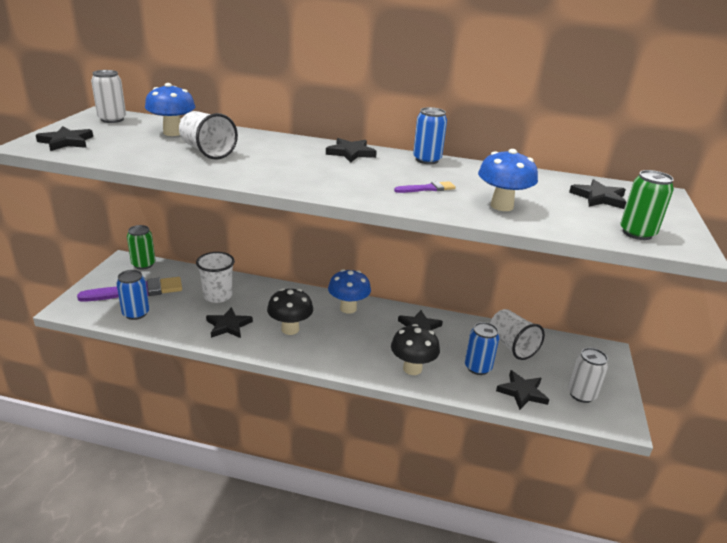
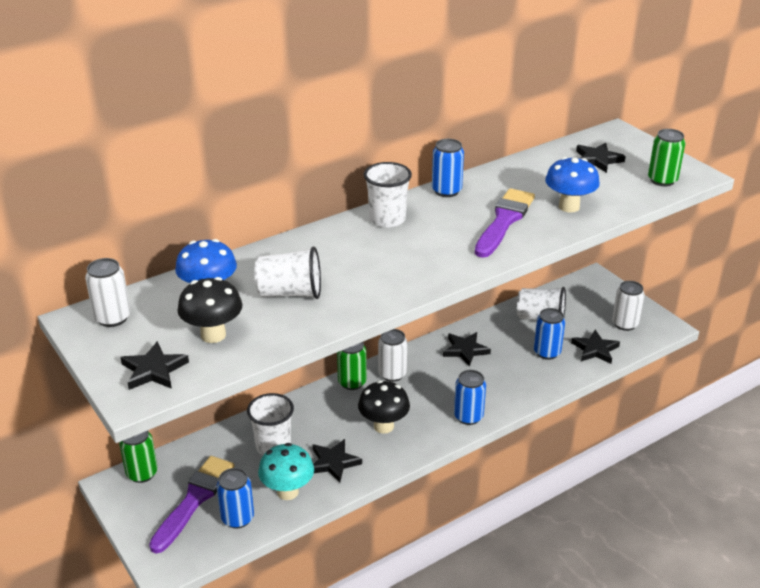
camera: 45 degrees left, 5 degrees up
black star [326,138,377,163] -> white cup [364,162,412,228]
blue mushroom [328,269,371,314] -> white can [378,329,407,382]
black mushroom [391,324,440,375] -> black mushroom moved to [178,277,243,343]
purple brush [394,181,456,193] -> purple brush [475,188,535,258], size x2.02
none -> turquoise mushroom [258,443,314,500]
none -> green can [337,342,367,390]
none -> blue can [454,370,486,425]

